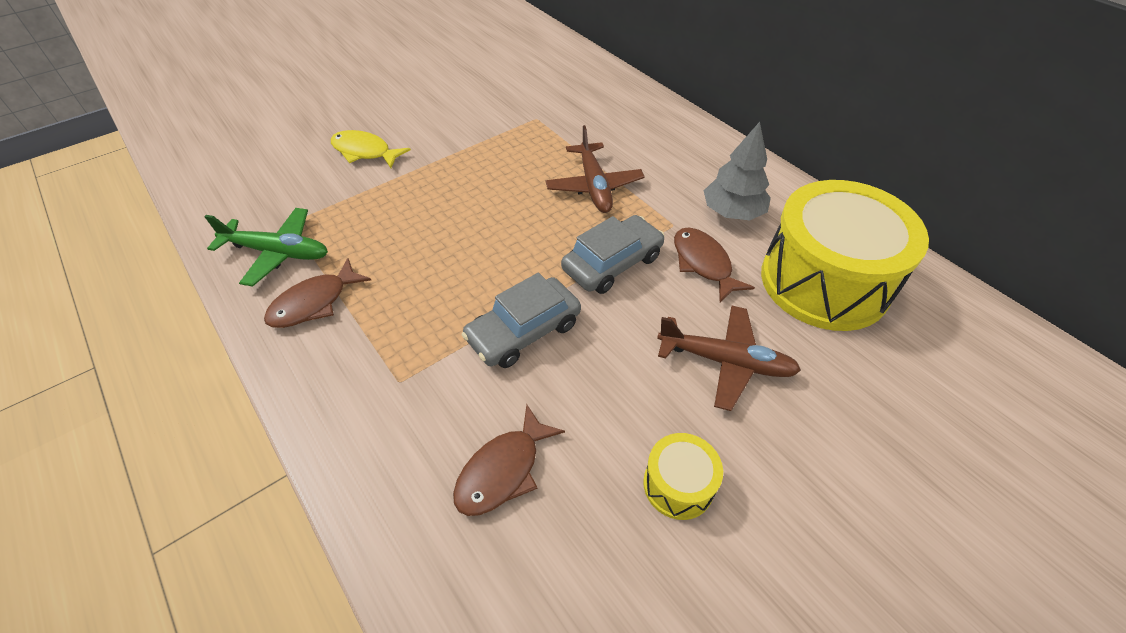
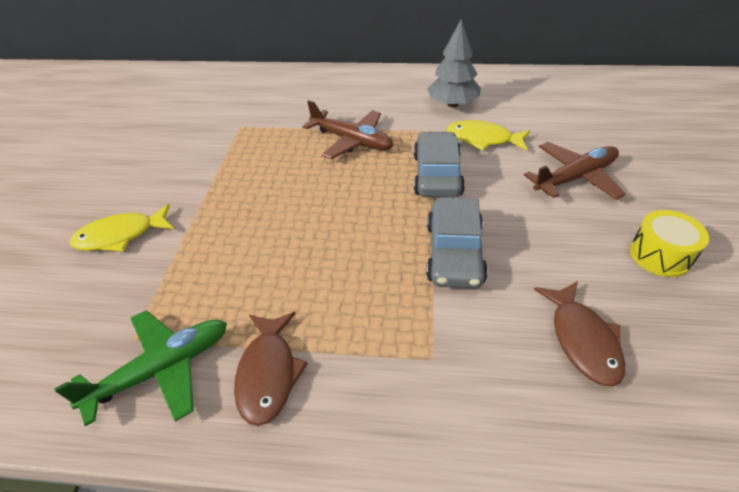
camera: 45 degrees left, 5 degrees down
brown fish [674,228,755,302] -> yellow fish [447,120,530,151]
yellow drum [761,180,929,331] -> none

